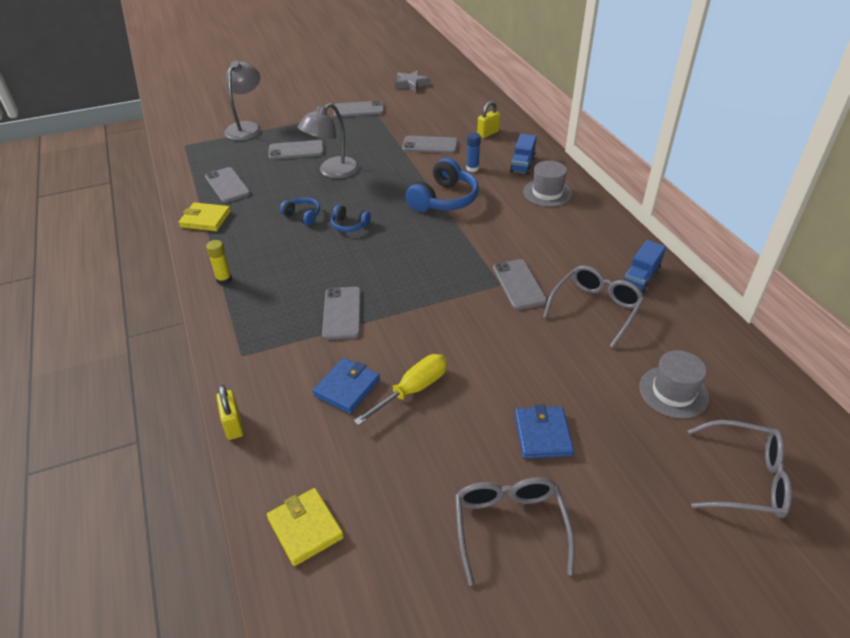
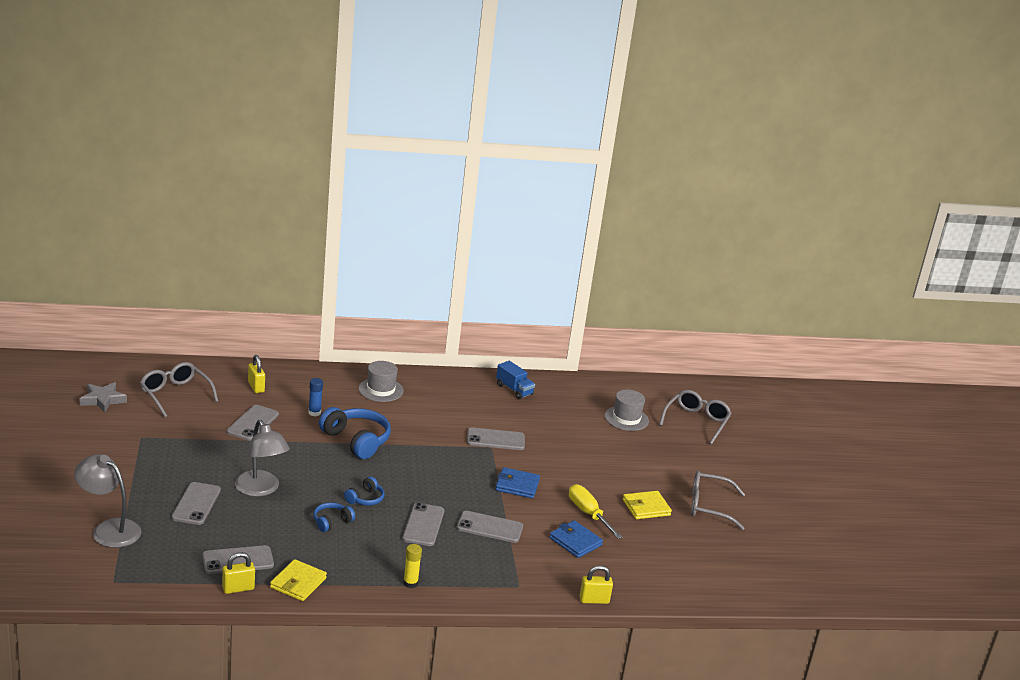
camera: 80 degrees left, 15 degrees down
yellow wallet [267,488,344,566] -> yellow wallet moved to [623,491,672,519]
grey phone [334,100,384,117] -> grey phone moved to [402,503,444,546]
blue truck [510,134,537,175] -> none
blue wallet [515,404,574,459] -> blue wallet moved to [496,467,540,498]
grey glasses [543,265,645,348] -> grey glasses moved to [140,362,218,417]
none -> yellow padlock [222,552,255,594]

